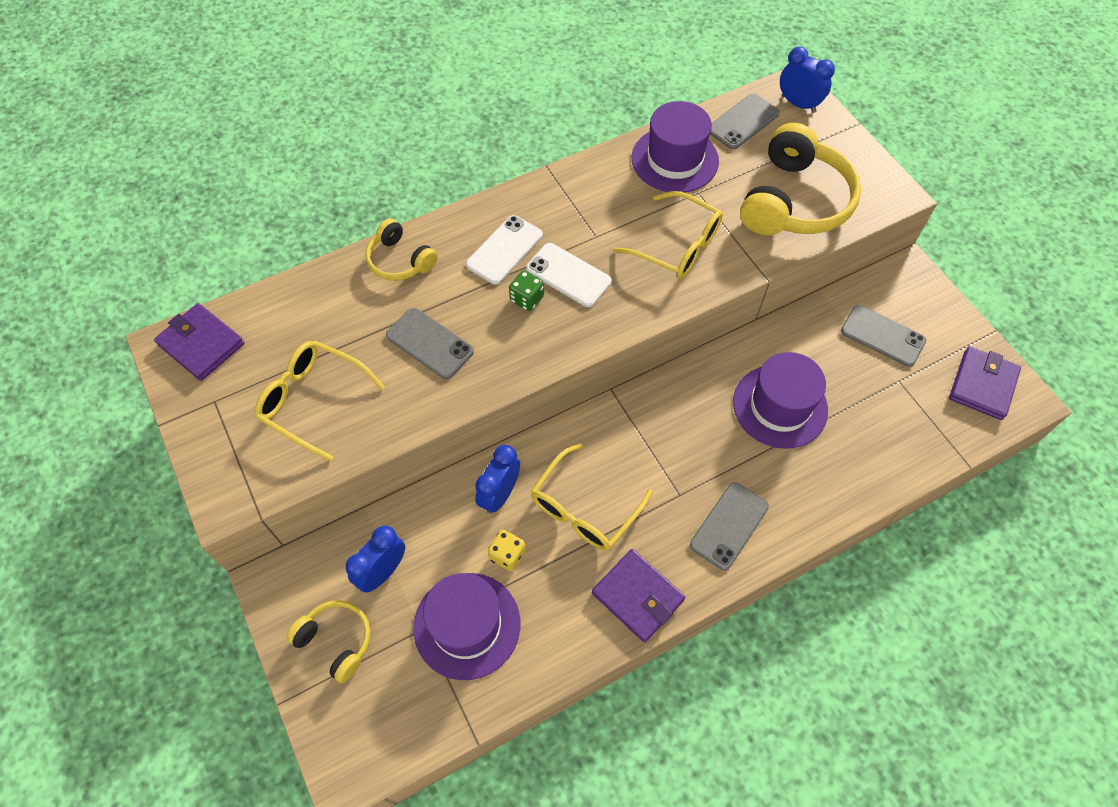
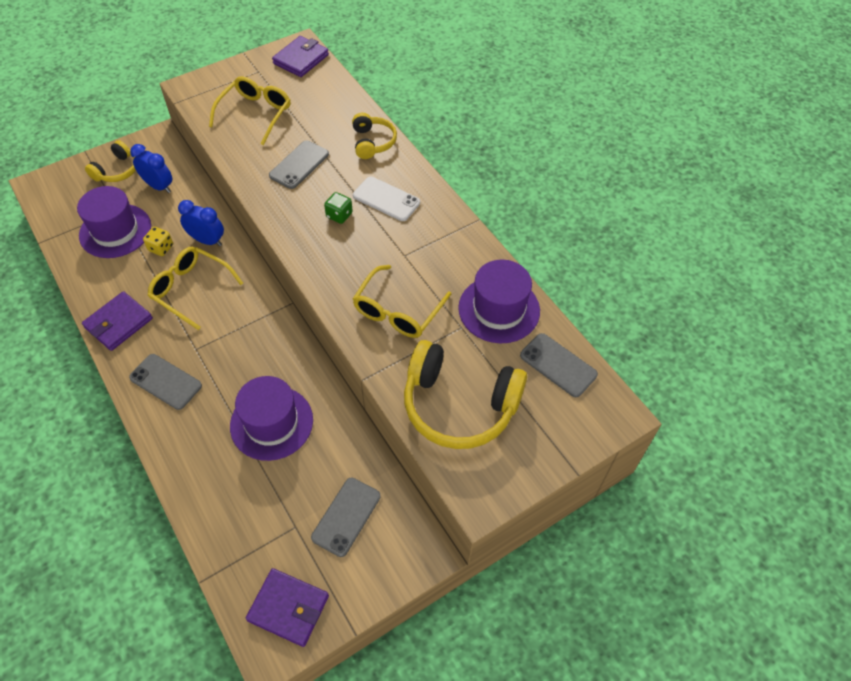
camera: 85 degrees right, 5 degrees down
yellow headphones [365,219,438,281] -> yellow headphones turned 135 degrees clockwise [352,113,397,159]
white phone [526,243,612,307] -> none
blue clock [780,47,835,113] -> none

